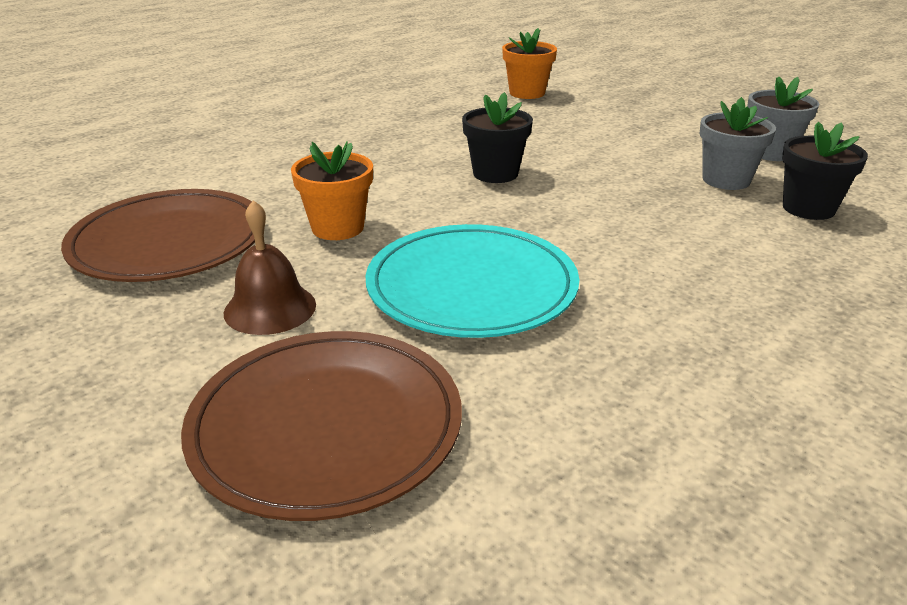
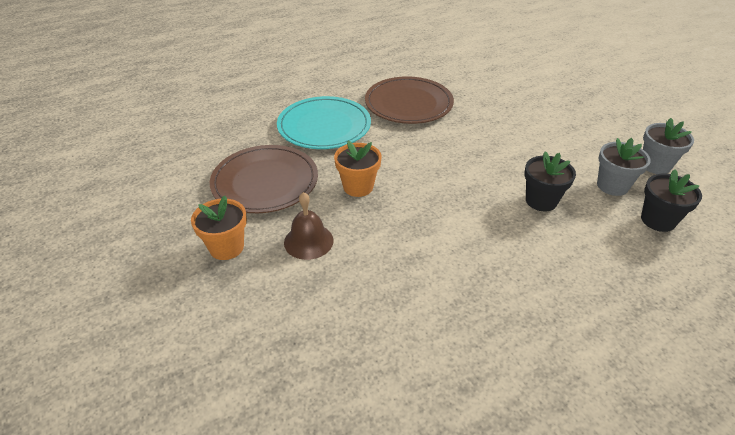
camera: 15 degrees right, 10 degrees up
brown plate [181,331,462,521] -> brown plate moved to [365,76,454,124]
turquoise plate [366,224,579,338] -> turquoise plate moved to [277,96,371,149]
black flower pot [462,92,533,183] -> black flower pot moved to [524,151,576,211]
orange flower pot [502,28,557,99] -> orange flower pot moved to [191,196,247,260]

